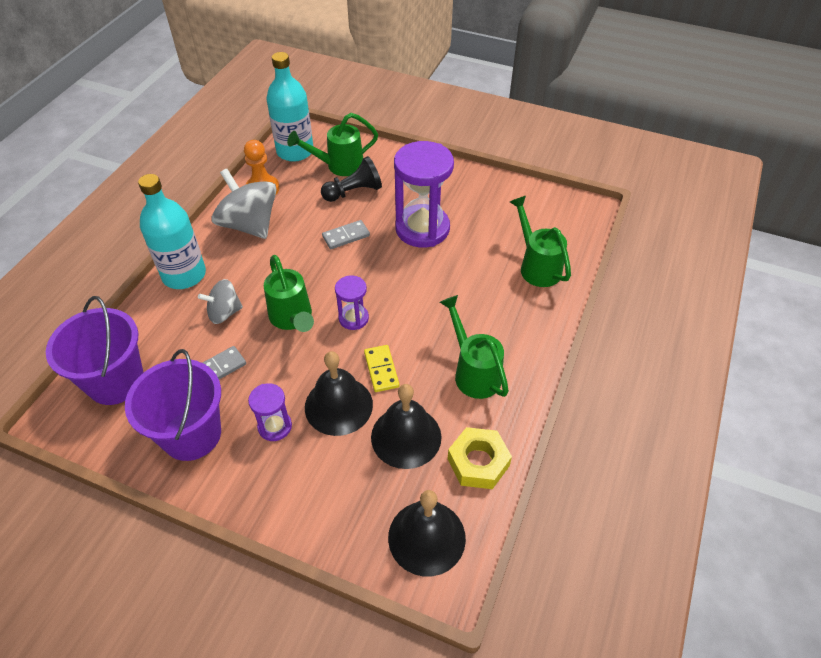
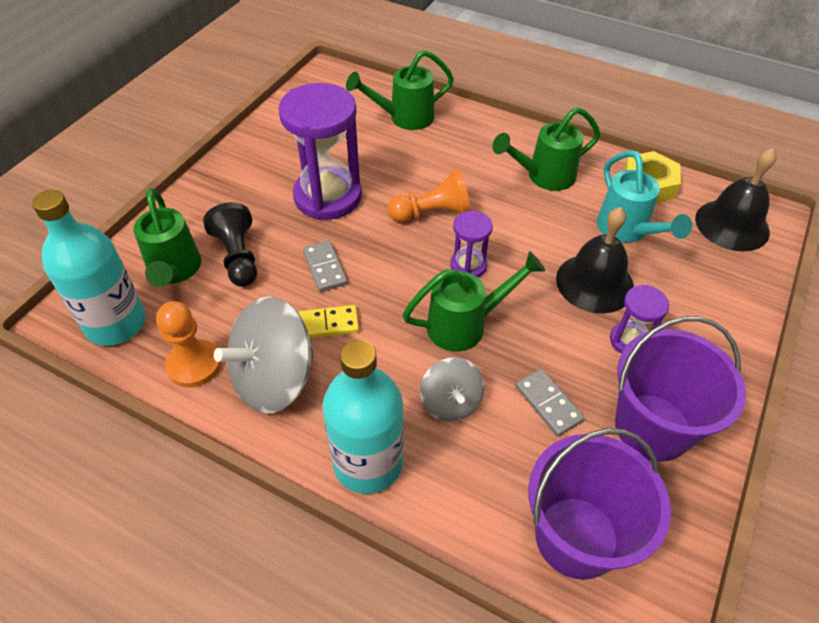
camera: 85 degrees left, 0 degrees up
yellow domino [364,345,399,392] -> yellow domino moved to [298,305,359,338]
black bell [371,384,441,469] -> turquoise watering can [597,150,692,243]
none -> orange pawn [388,169,470,222]

